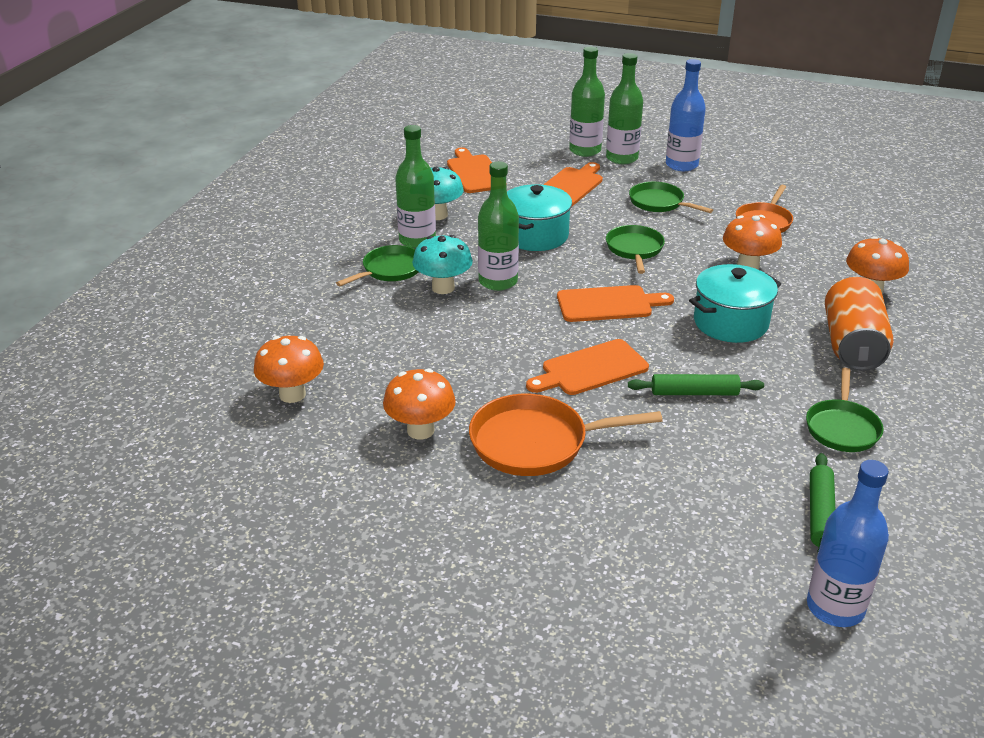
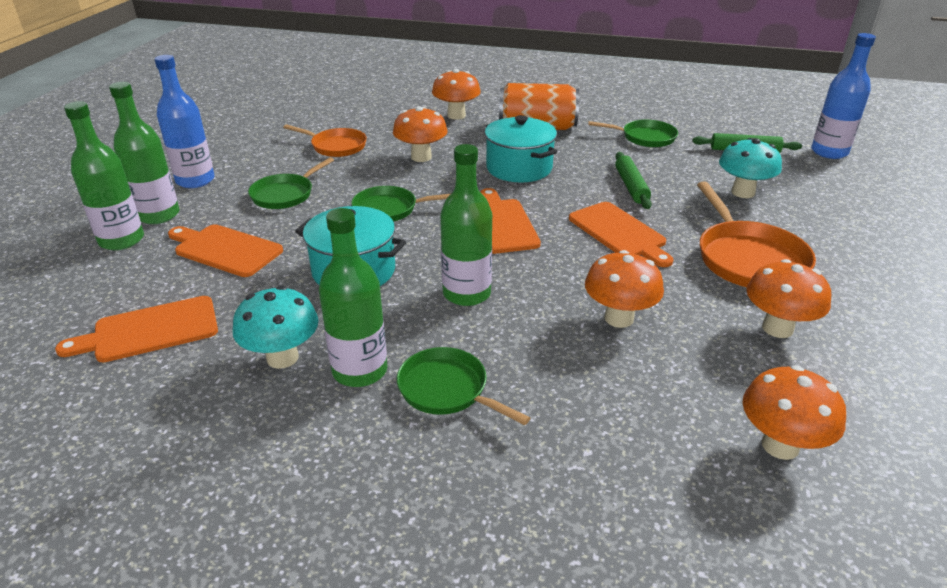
camera: 95 degrees left, 0 degrees up
turquoise mushroom [412,235,473,294] -> turquoise mushroom moved to [719,138,782,198]
none -> orange mushroom [585,250,664,328]

